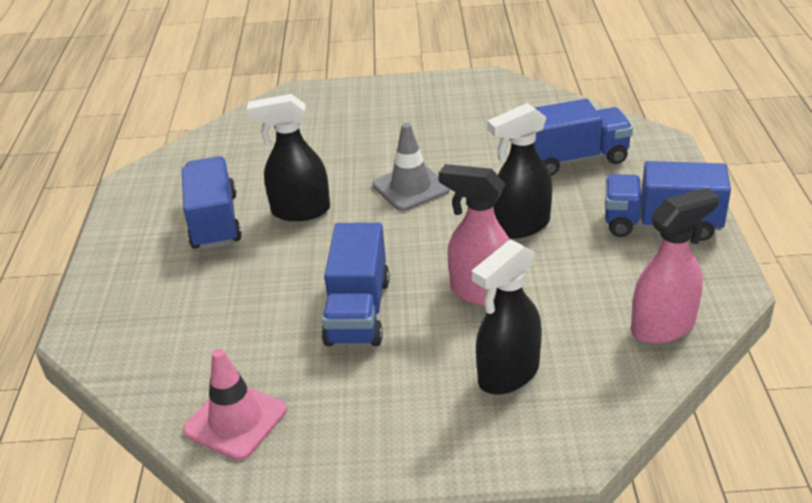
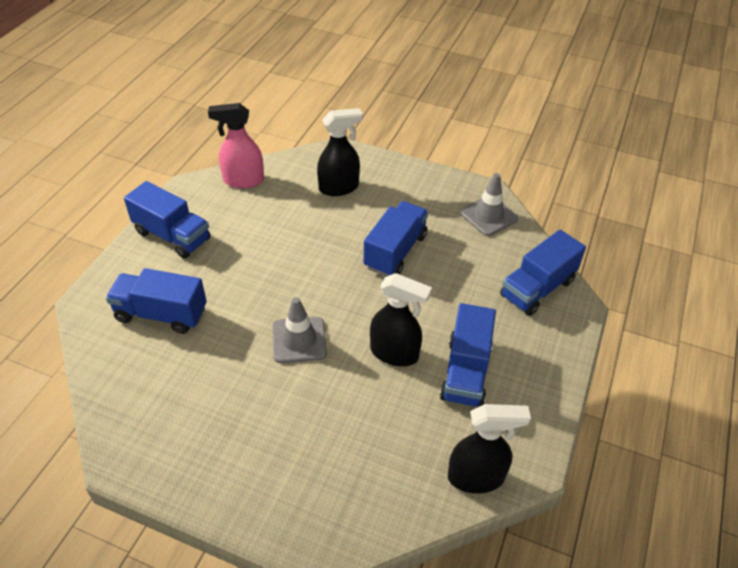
camera: 160 degrees left, 10 degrees up
pink traffic cone [183,348,287,460] -> grey traffic cone [460,173,518,236]
pink spray bottle [439,164,510,306] -> none
black spray bottle [487,103,553,239] -> black spray bottle moved to [448,404,531,493]
none -> blue truck [500,230,586,316]

